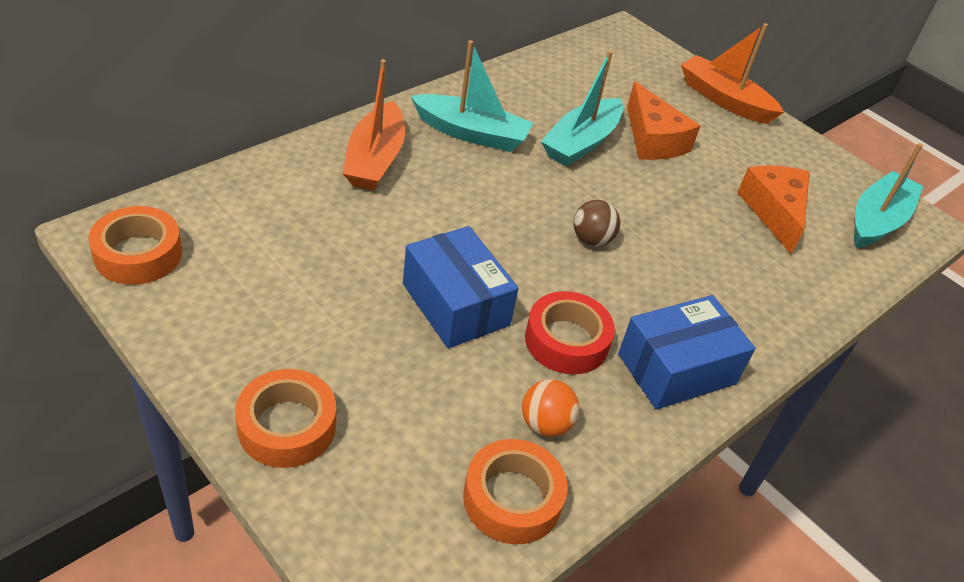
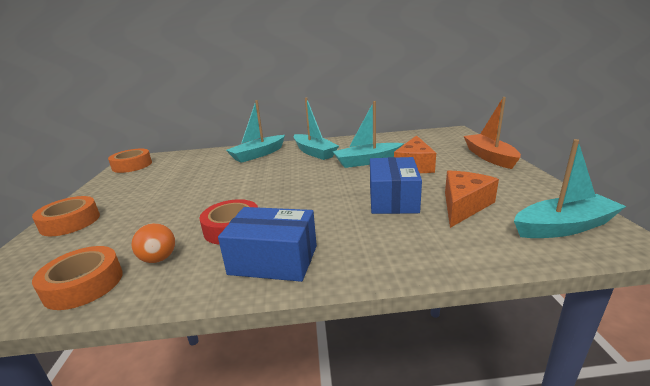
camera: 45 degrees right, 20 degrees down
orange boat [343,59,405,190] -> turquoise boat [226,100,285,163]
blue box [403,226,519,348] -> blue box moved to [370,157,422,214]
brown ball [573,200,620,246] -> none

